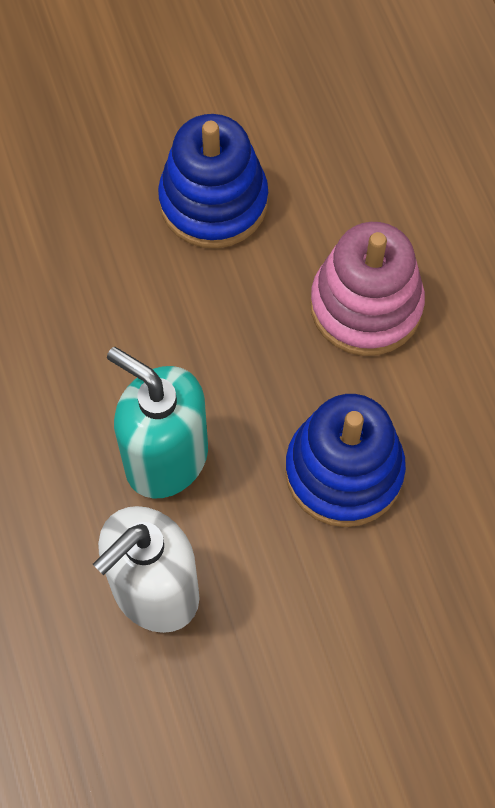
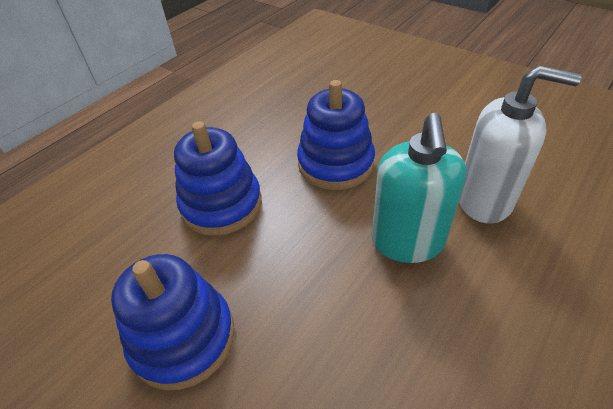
camera: 120 degrees left, 20 degrees down
pink stacking toy [310,222,425,356] -> blue stacking toy [174,121,262,236]

